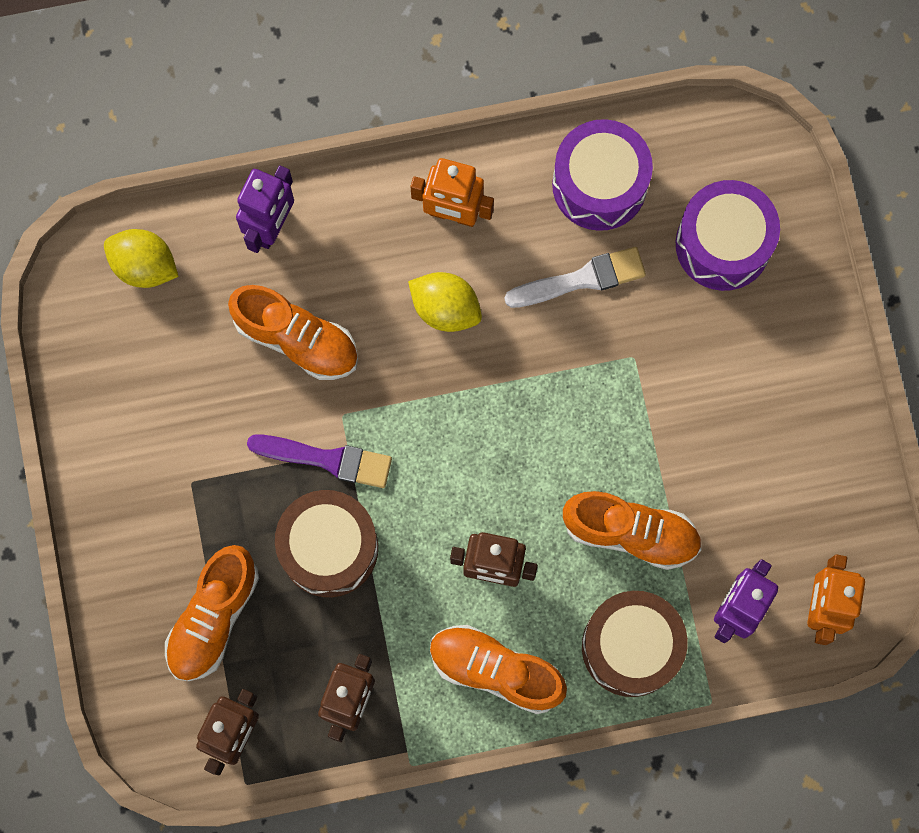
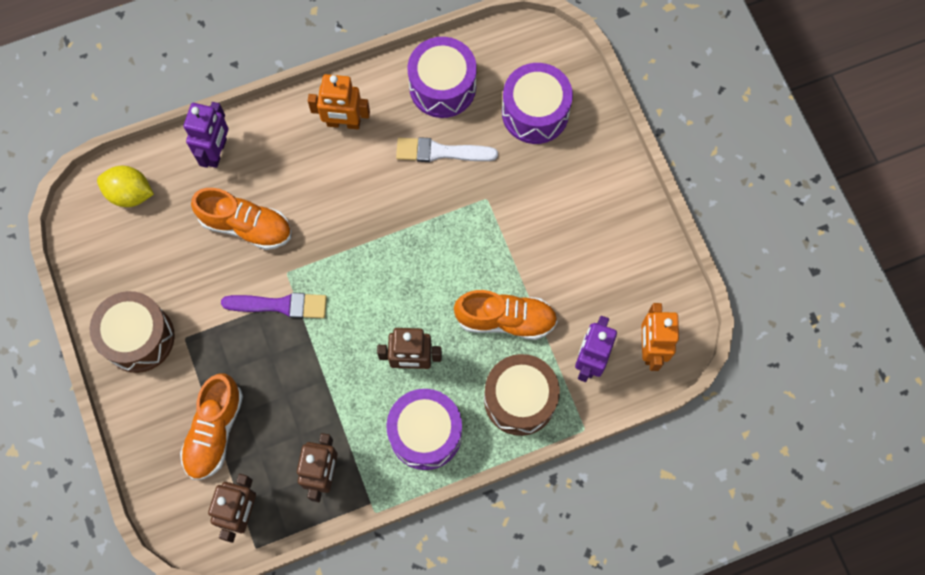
camera: 10 degrees left, 5 degrees down
brown drum [275,490,378,597] -> brown drum moved to [90,291,175,373]
yellow lemon [408,272,482,332] -> none
orange shoe [430,625,567,714] -> purple drum [386,389,462,470]
white brush [504,247,646,308] -> white brush turned 150 degrees counterclockwise [396,137,498,162]

